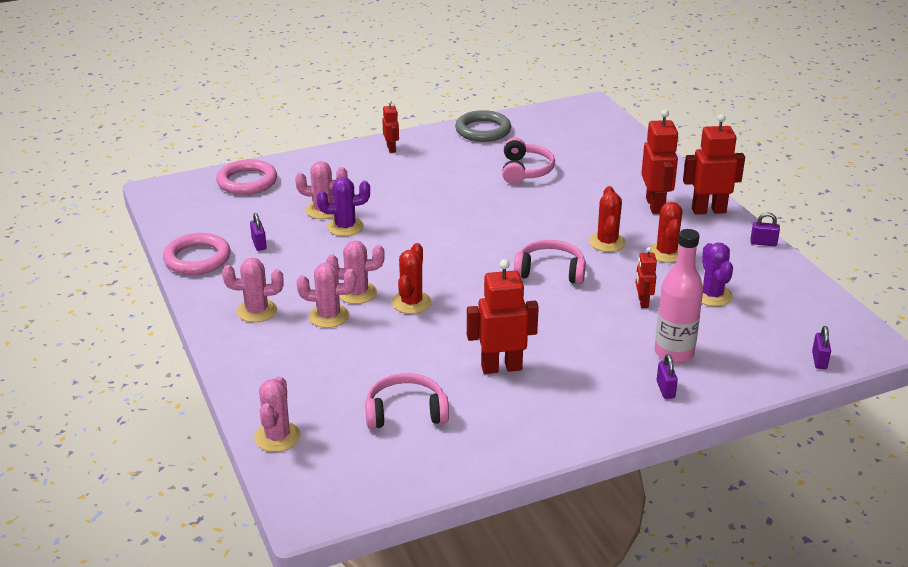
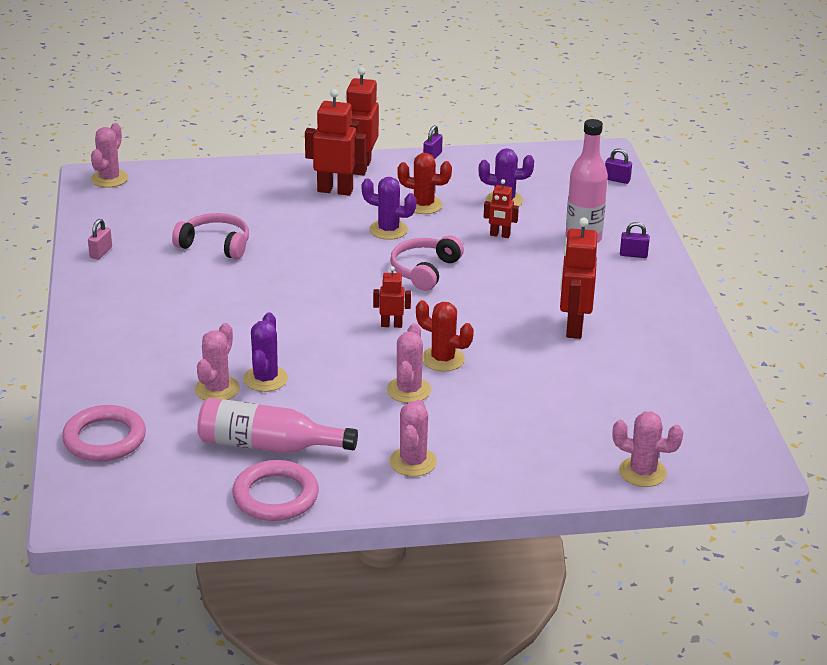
camera: 75 degrees left, 0 degrees up
purple padlock [250,213,267,251] -> pink bottle [197,398,358,453]
pink cactus [297,263,356,328] -> pink cactus moved to [91,123,128,188]
pink headphones [365,373,449,429] -> none
red robot [382,100,399,153] -> red robot moved to [373,266,411,328]
grey ring [455,110,511,142] -> pink padlock [88,219,112,259]
red cactus [589,186,626,252] -> purple cactus [362,177,417,240]

